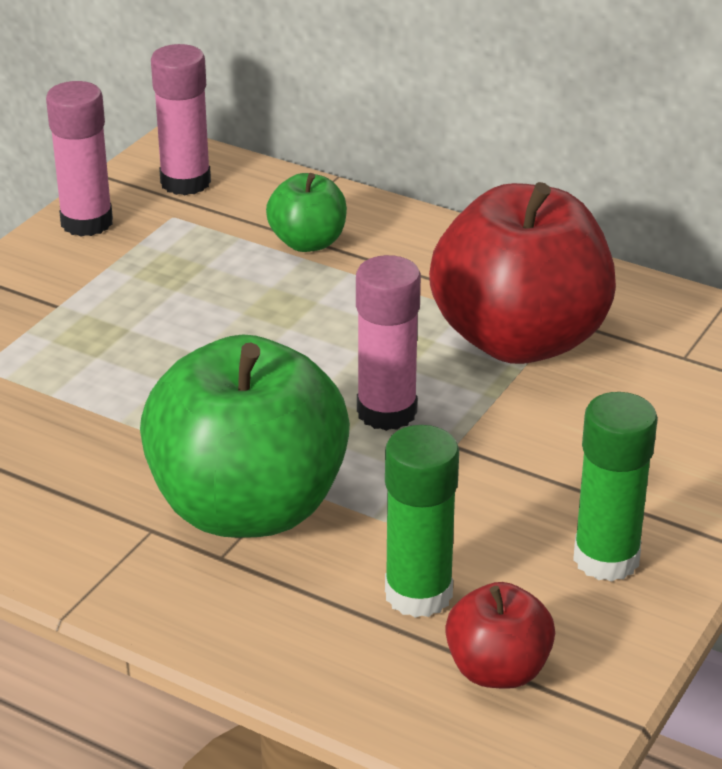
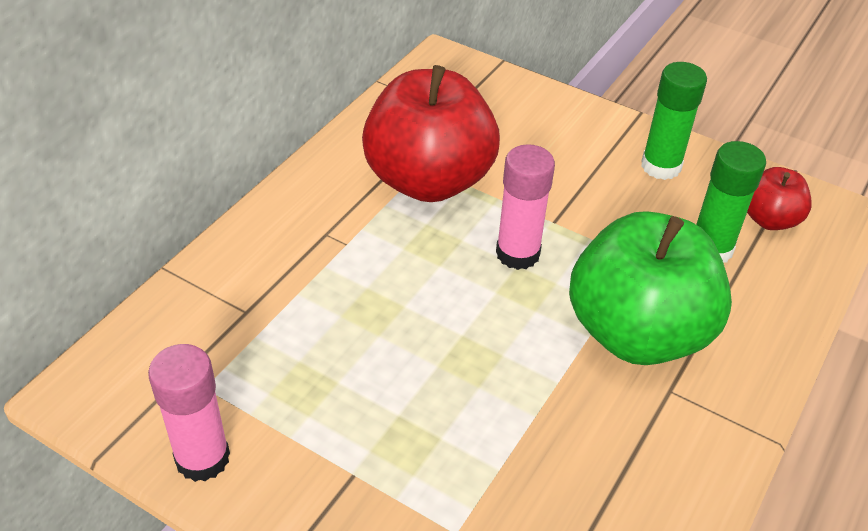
camera: 90 degrees left, 10 degrees up
pink glue stick [151,44,211,195] -> none
green apple [266,173,347,252] -> none

